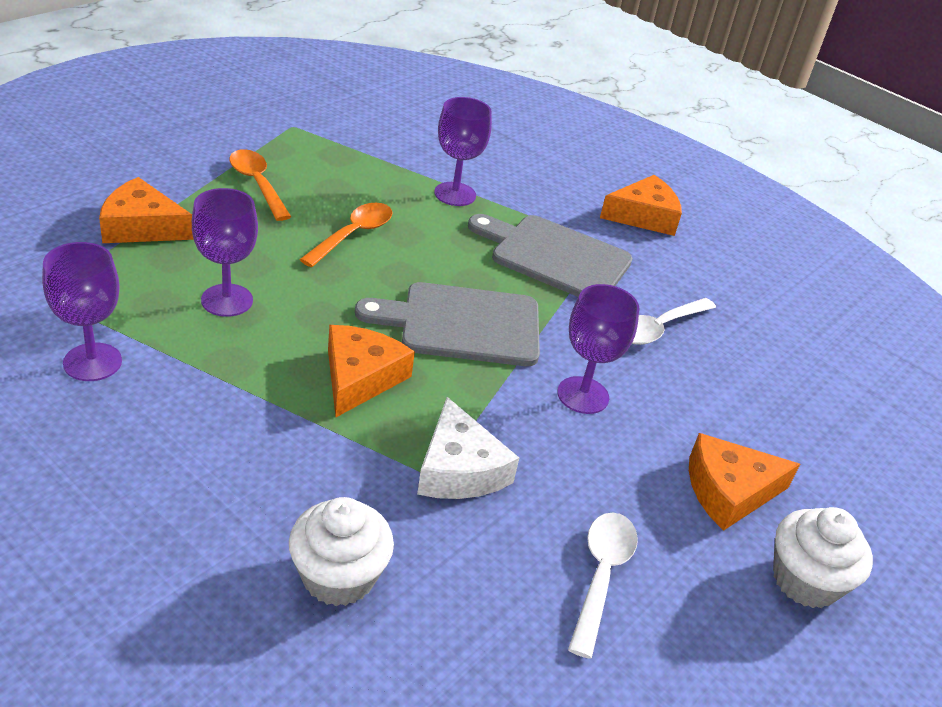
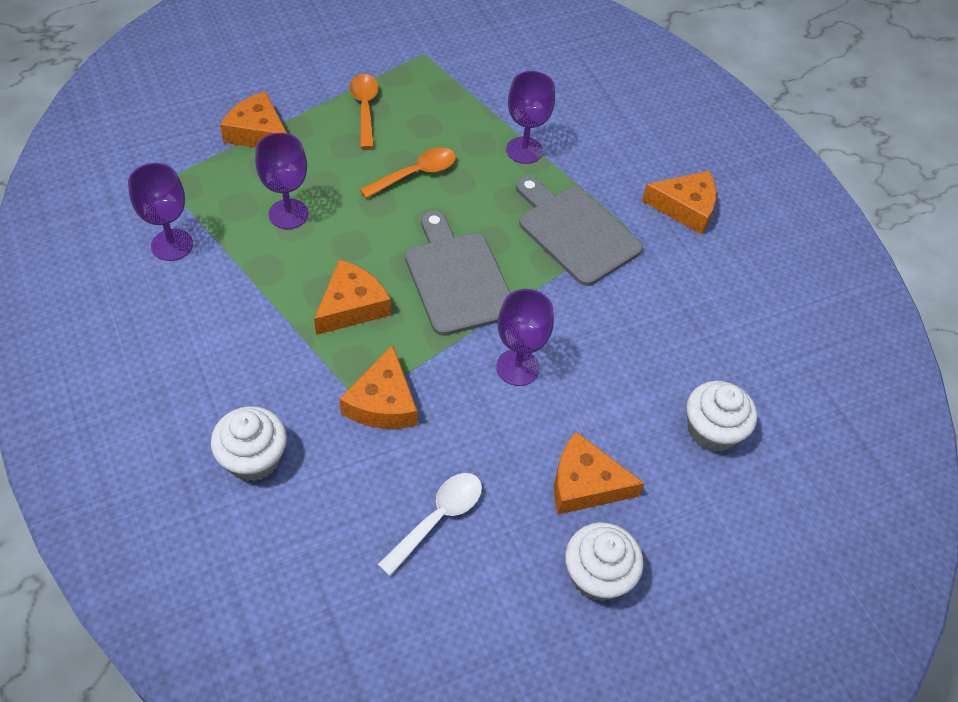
camera: 25 degrees right, 15 degrees up
grey cutting board [355,282,540,366] -> grey cutting board turned 45 degrees clockwise [405,211,510,336]
white cheese [417,397,519,499] -> orange cheese [340,345,417,429]
white spoon [632,298,716,345] -> none
none -> white cupcake [687,381,757,452]

